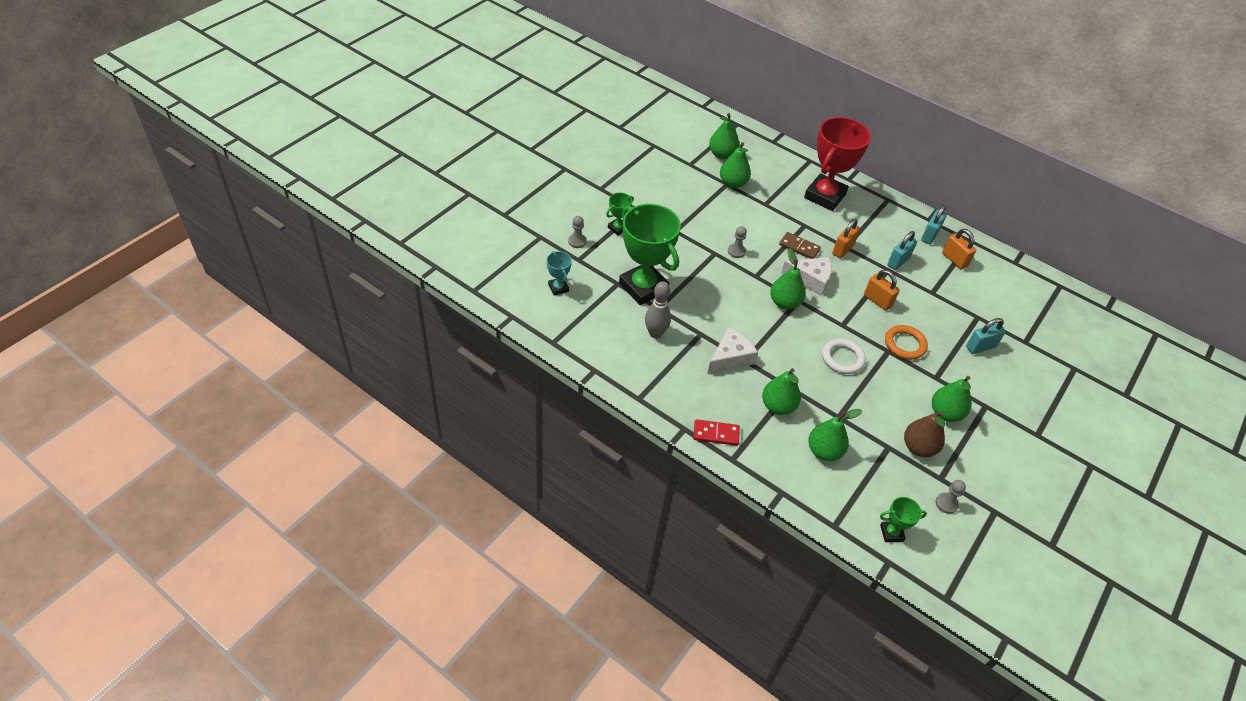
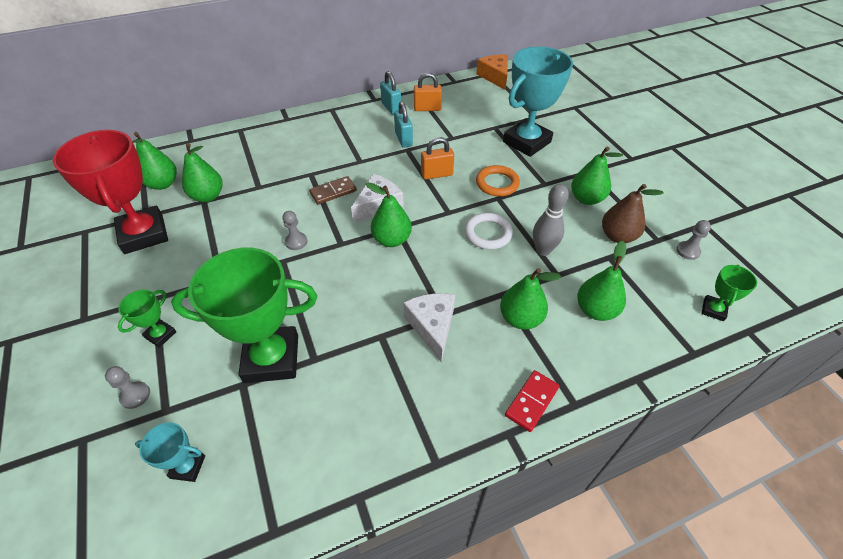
camera: 55 degrees left, 0 degrees up
green trophy [606,192,634,235] -> green trophy turned 45 degrees clockwise [118,290,176,348]
grey bowling pin [645,281,671,339] -> grey bowling pin moved to [533,184,569,256]
red trophy [804,117,871,211] -> red trophy moved to [53,130,168,254]
orange padlock [832,219,860,258] -> none
turquoise padlock [966,318,1006,354] -> turquoise trophy [503,47,573,157]
none -> orange cheese [476,54,508,90]

